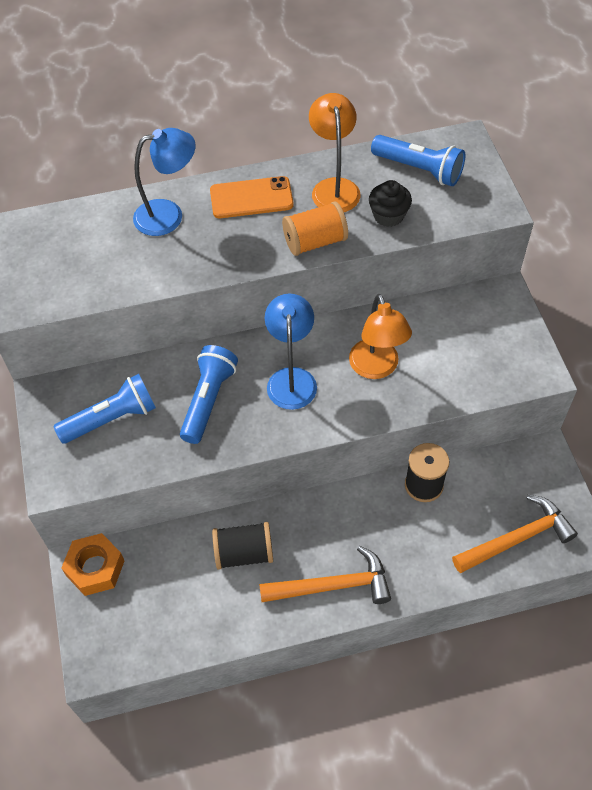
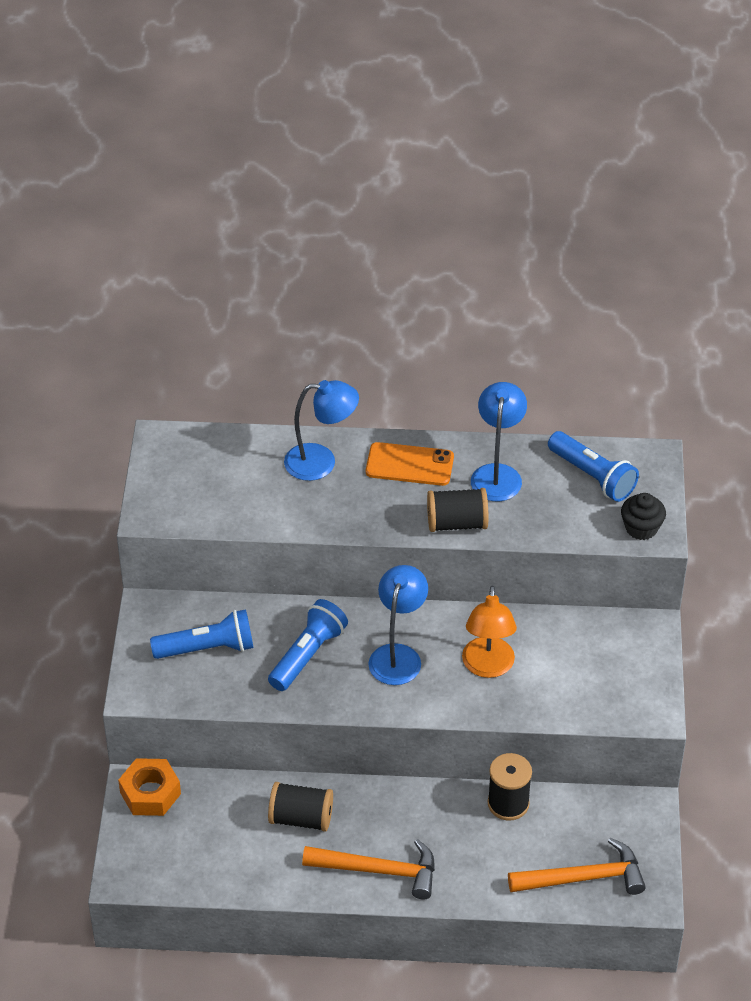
camera: 15 degrees right, 10 degrees down
orange spool [282,202,348,256] -> black spool [427,488,488,532]
orange lamp [309,93,361,212] -> blue lamp [471,382,527,501]
black cupcake [369,180,412,227] -> black cupcake moved to [621,493,666,540]

